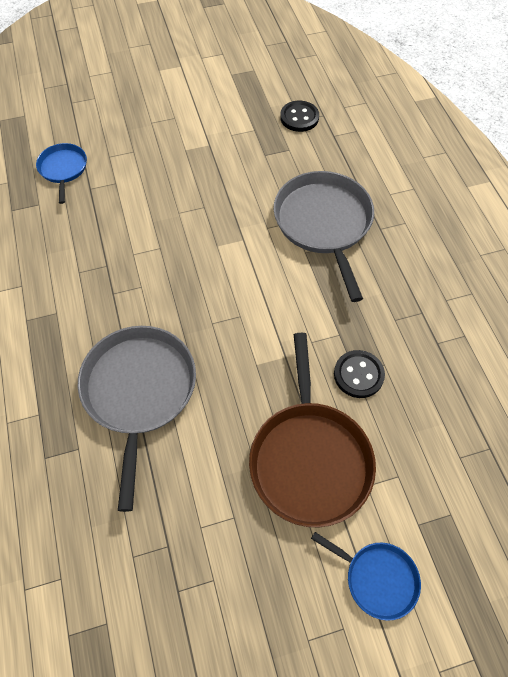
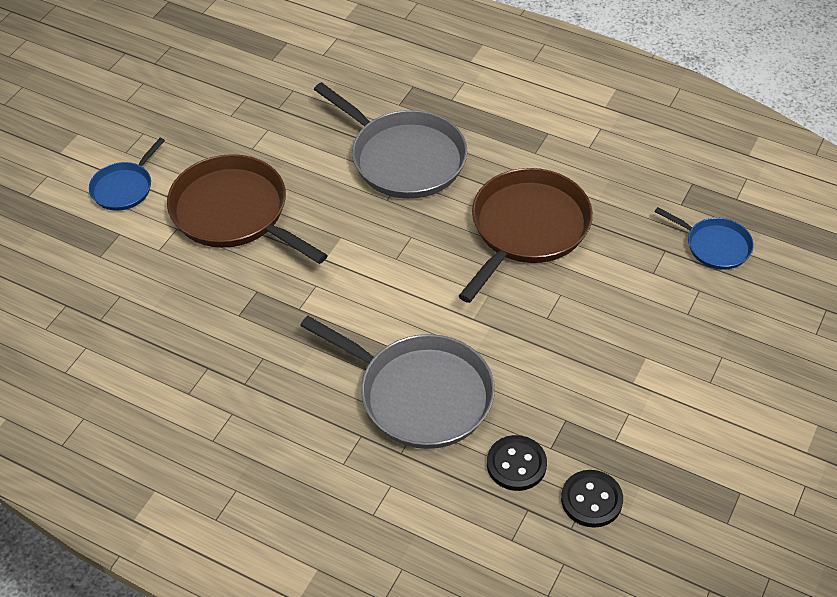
camera: 135 degrees right, 10 degrees down
blue pan [311,532,421,621] -> blue pan turned 45 degrees counterclockwise [89,138,165,211]
black button [334,350,385,398] -> black button moved to [487,435,547,491]
none -> brown pan [459,168,593,303]

